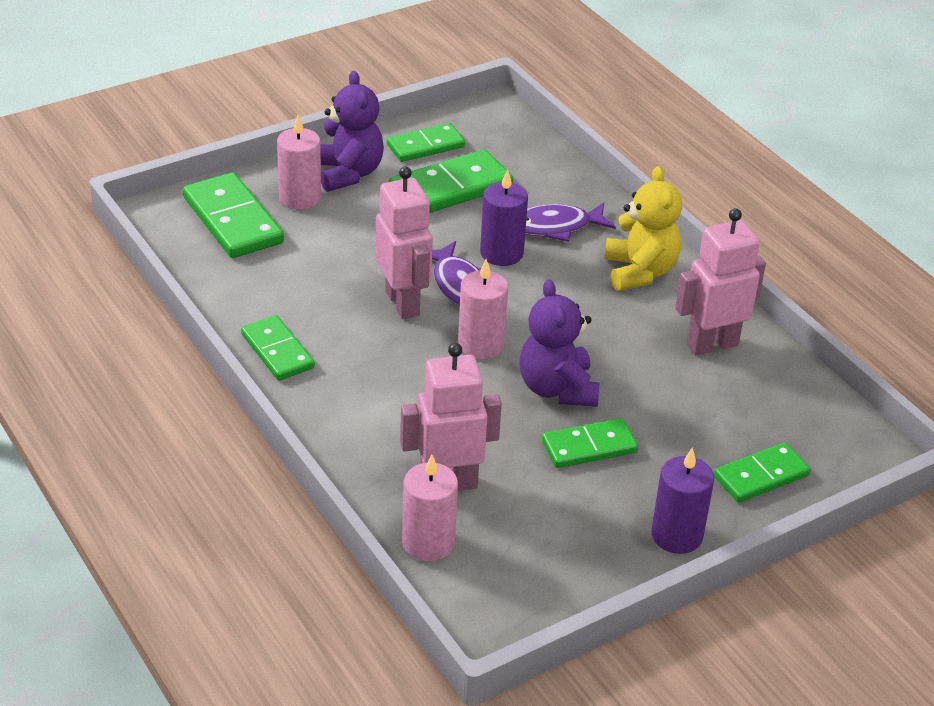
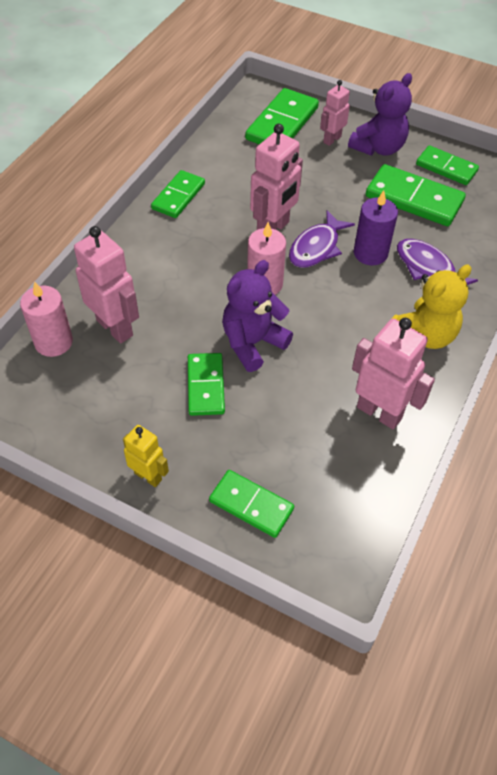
camera: 60 degrees right, 15 degrees up
pink candle [277,115,321,210] -> pink robot [320,80,350,146]
green domino [542,418,638,468] -> green domino turned 45 degrees clockwise [188,353,225,416]
purple candle [651,447,714,554] -> yellow robot [123,425,169,487]

